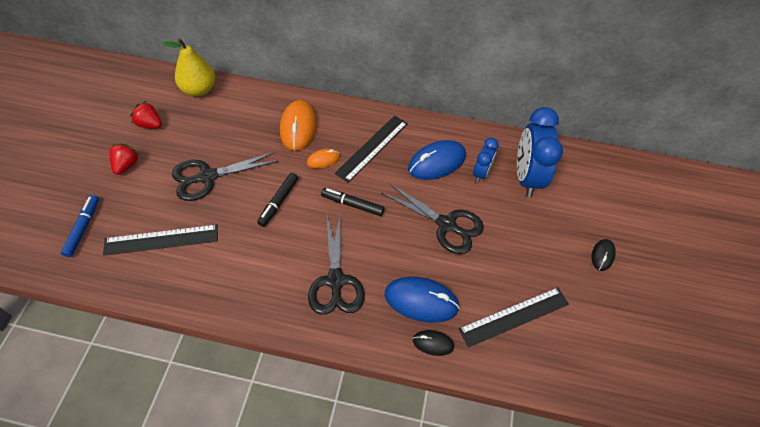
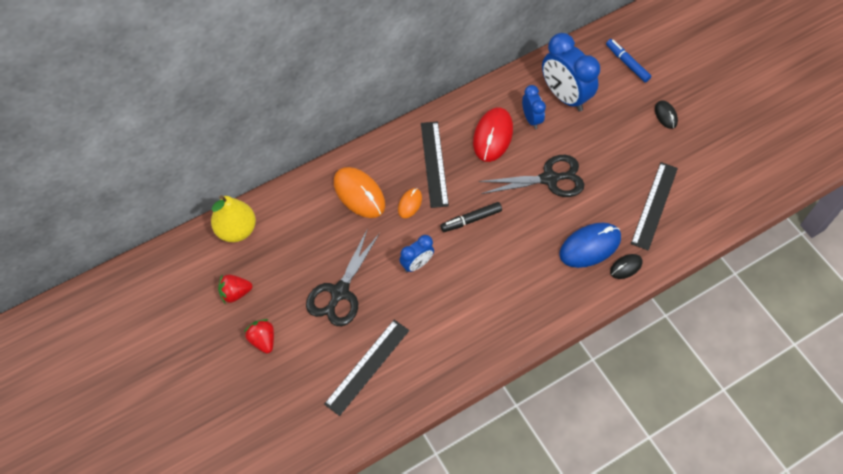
camera: 40 degrees left, 5 degrees up
blue marker [61,195,99,257] -> blue marker moved to [606,39,651,82]
black marker [257,173,298,227] -> blue clock [400,235,434,272]
black scissors [308,216,365,315] -> none
blue mouse [408,140,466,180] -> red mouse [473,107,513,162]

